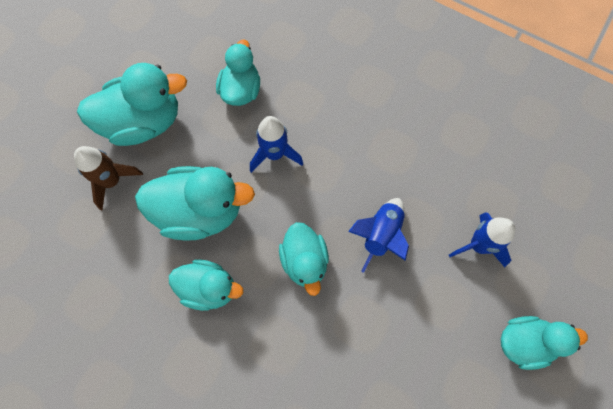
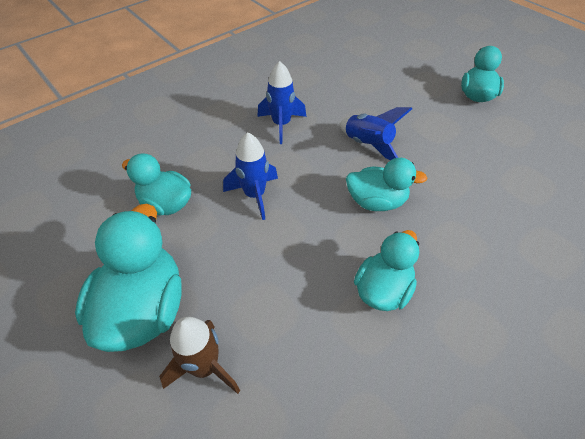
camera: 70 degrees left, 20 degrees down
turquoise duck [135,166,255,241] -> none
blue rocket [449,212,515,267] -> blue rocket moved to [257,61,306,144]

